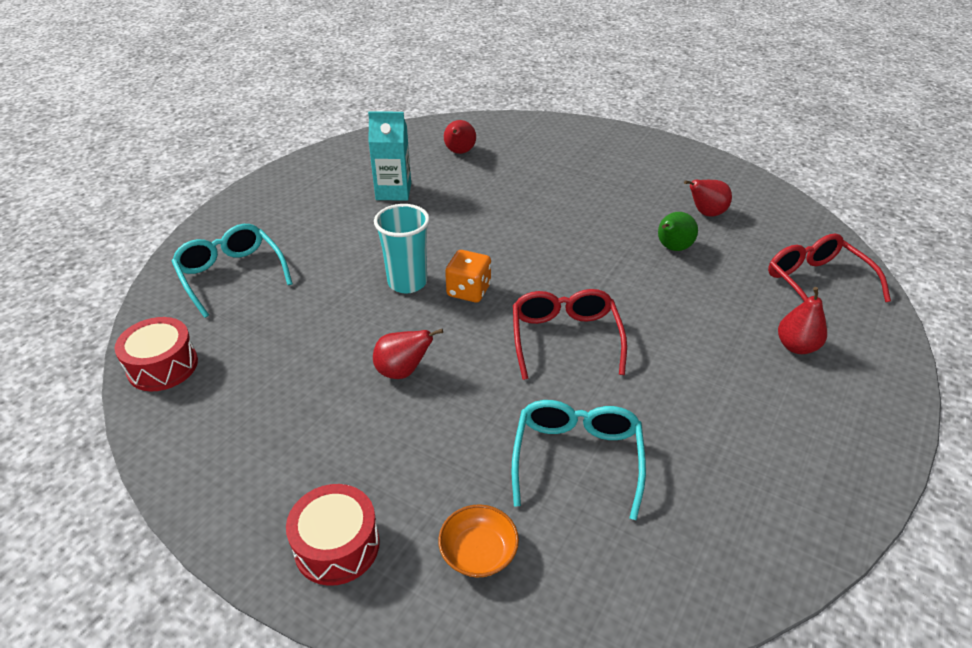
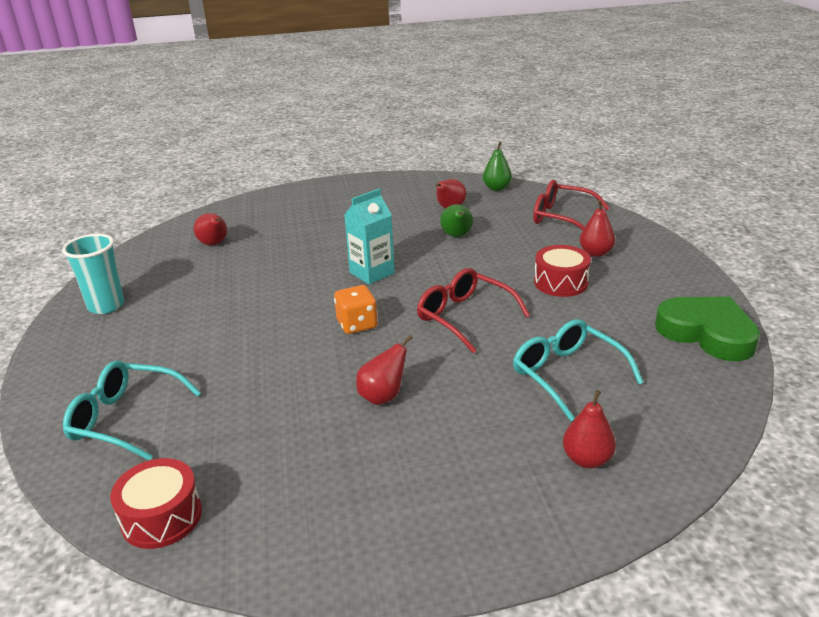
camera: 40 degrees left, 10 degrees down
red drum [286,484,380,586] -> red drum moved to [534,245,591,297]
turquoise carton [368,111,411,201] -> turquoise carton moved to [344,189,395,284]
turquoise cup [374,204,430,293] -> turquoise cup moved to [62,234,124,314]
orange bowl [438,504,519,577] -> red pear [563,390,616,469]
none -> green pear [483,142,512,191]
none -> green heart [655,297,760,361]

